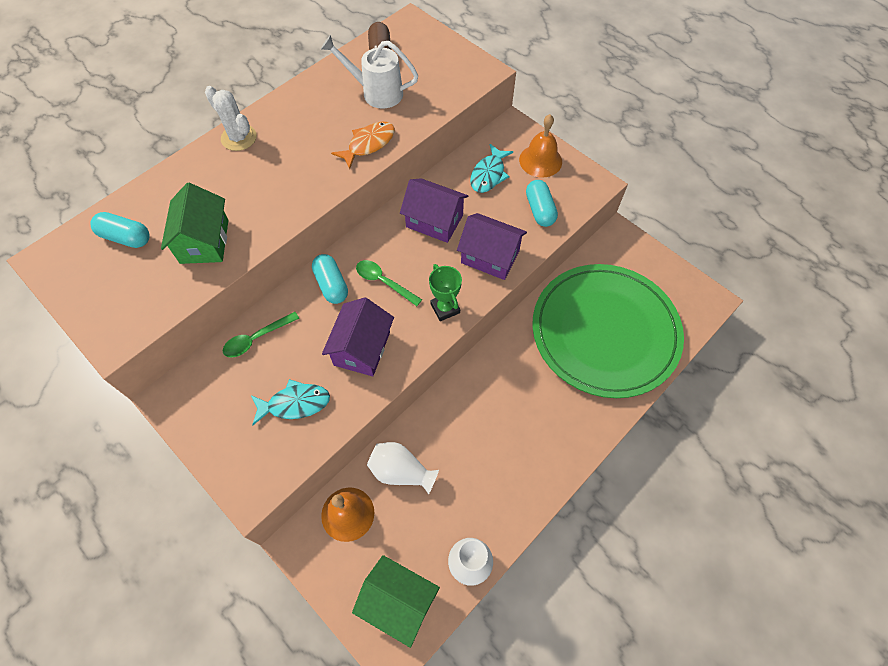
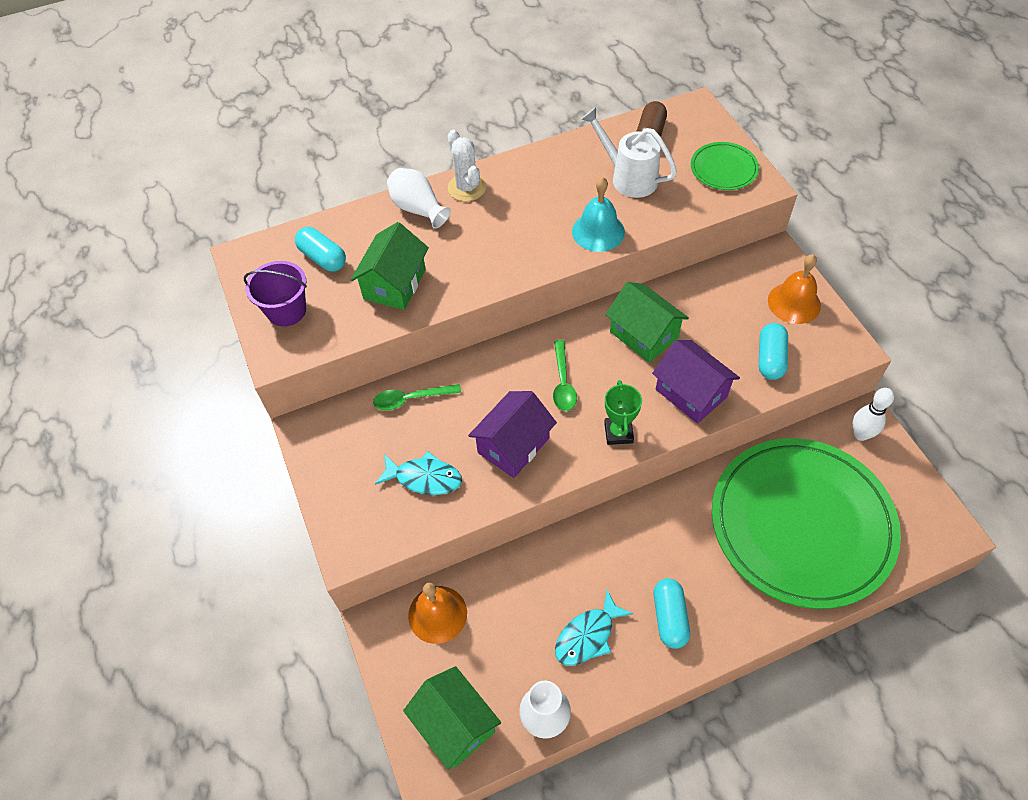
camera: 25 degrees right, 5 degrees down
turquoise capsule [312,254,348,304] -> turquoise capsule moved to [654,578,690,649]
orange fish [331,122,395,169] -> turquoise bell [572,177,625,252]
green spoon [356,260,422,306] -> green spoon turned 150 degrees counterclockwise [553,340,577,411]
white vase [367,442,439,494] -> white vase moved to [387,168,451,229]
purple house [400,178,468,243] -> green house [605,282,689,363]
turquoise fish [470,144,513,193] -> turquoise fish moved to [555,590,633,666]
none -> purple bucket [244,261,307,327]
none -> green plate [691,142,759,190]
none -> white bowling pin [853,388,894,441]

